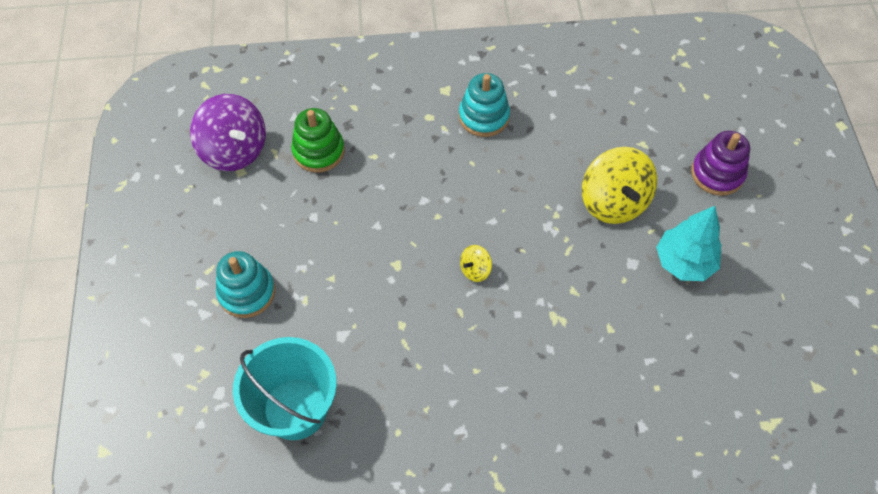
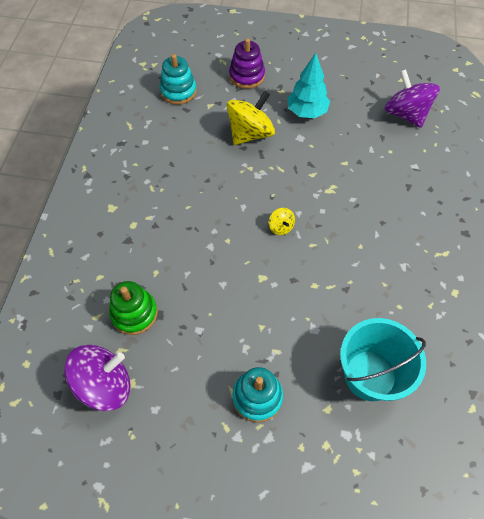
camera: 75 degrees left, 0 degrees up
turquoise stacking toy [459,73,510,137] -> turquoise stacking toy moved to [159,54,197,105]
yellow spinning top [582,147,657,224] -> yellow spinning top turned 45 degrees counterclockwise [227,91,275,145]
none -> purple spinning top [384,69,440,128]

